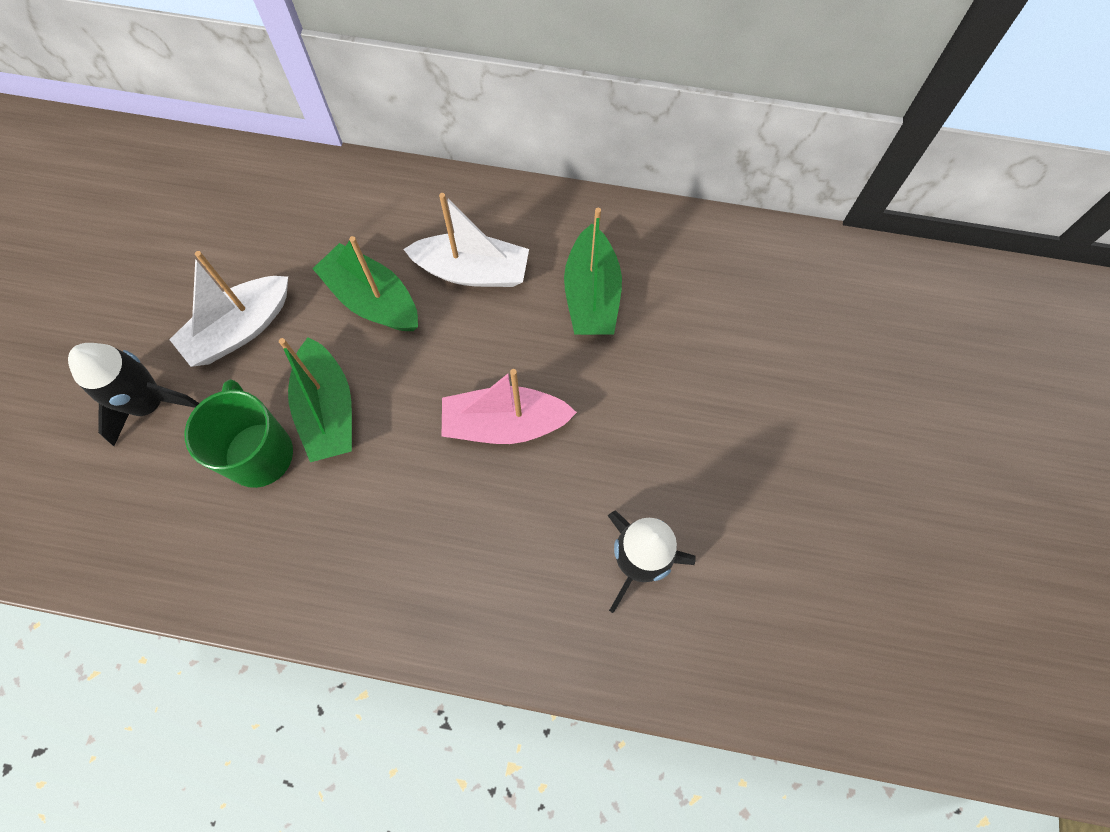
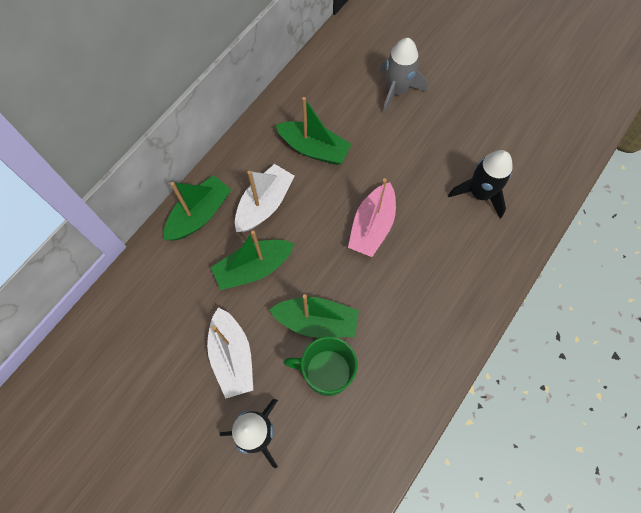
camera: 65 degrees left, 0 degrees up
none -> green boat [163,175,231,241]
none -> grey rocket [380,38,427,114]

